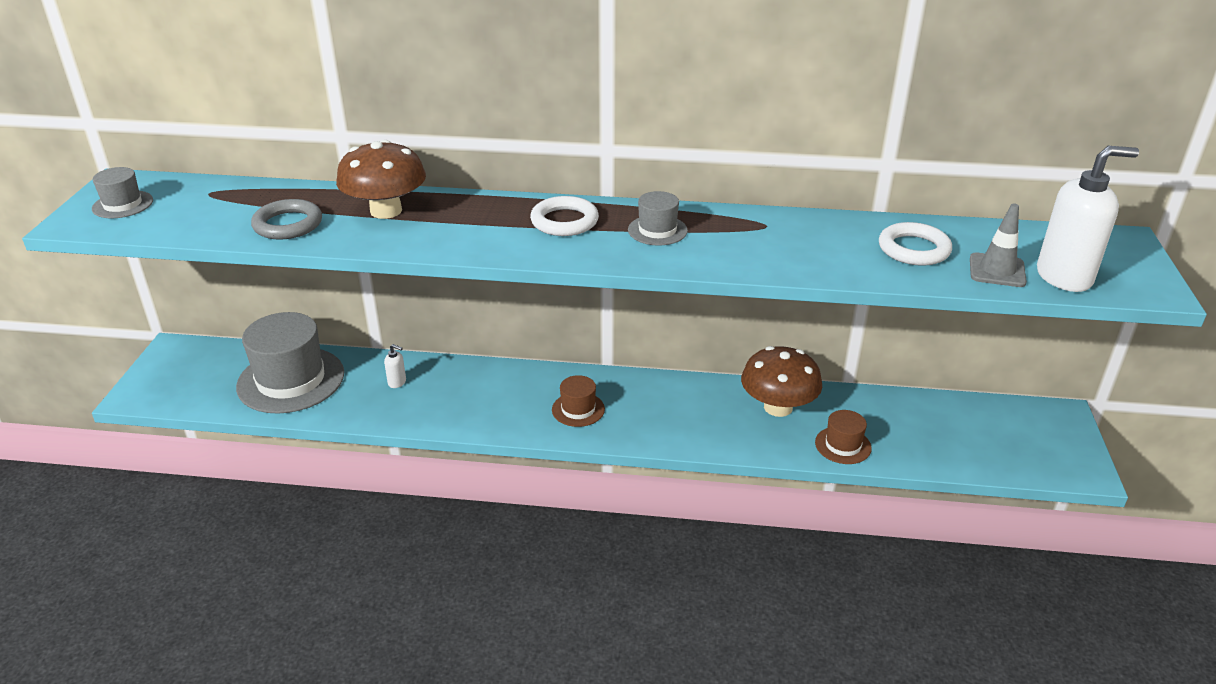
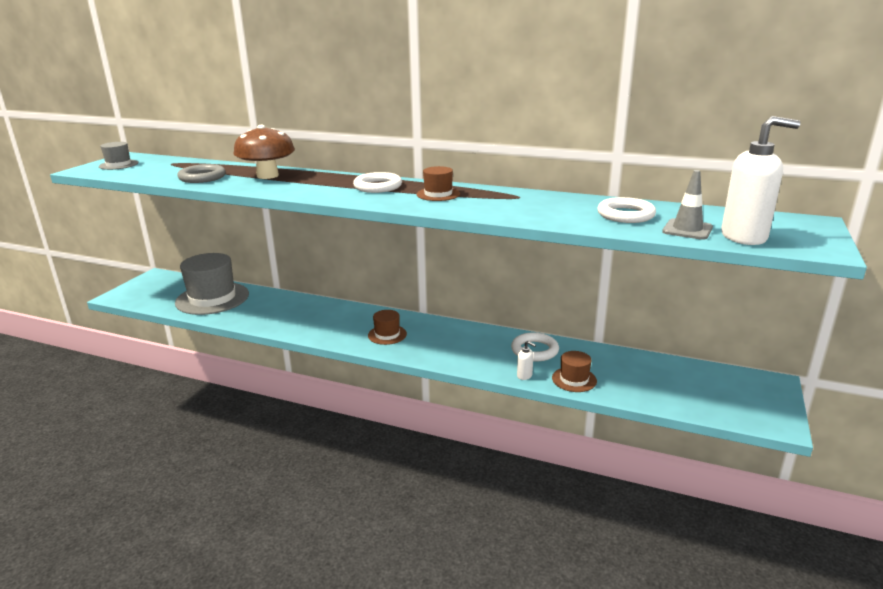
camera: 15 degrees right, 10 degrees down
white soap dispenser [384,344,406,388] -> white soap dispenser moved to [517,341,536,380]
grey hat [628,191,688,245] -> brown hat [417,166,460,201]
brown mushroom [741,346,822,417] -> white ring [511,332,559,361]

